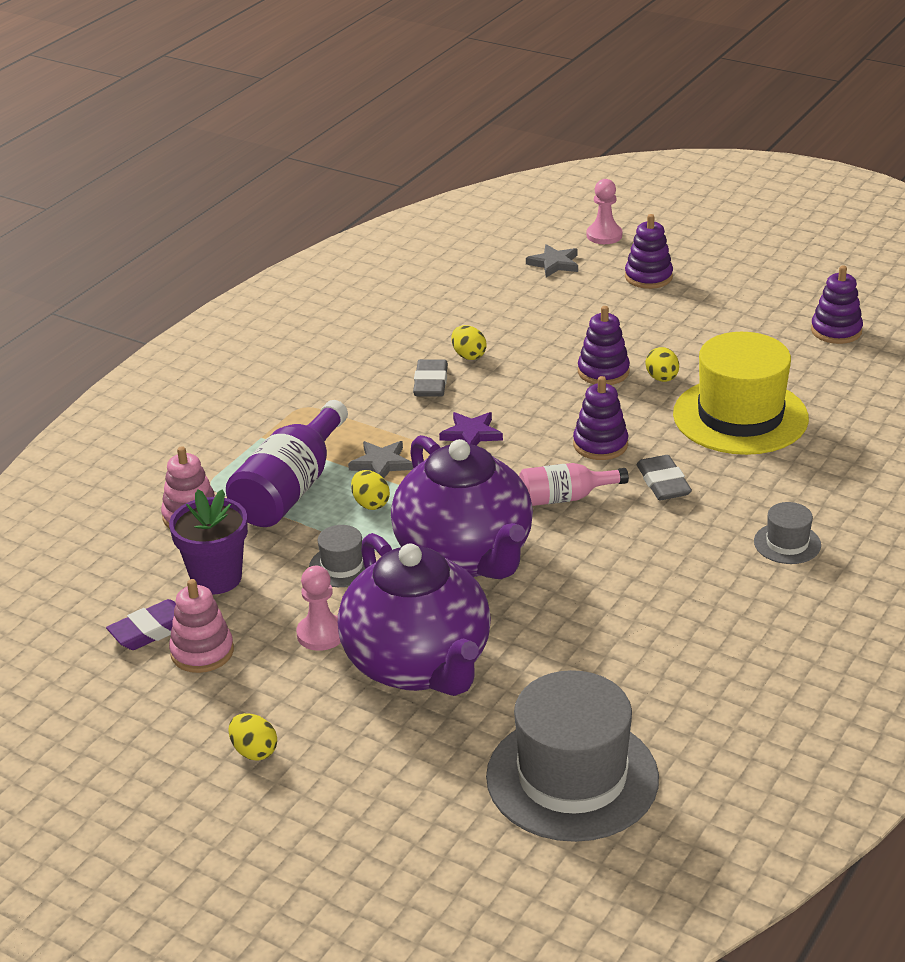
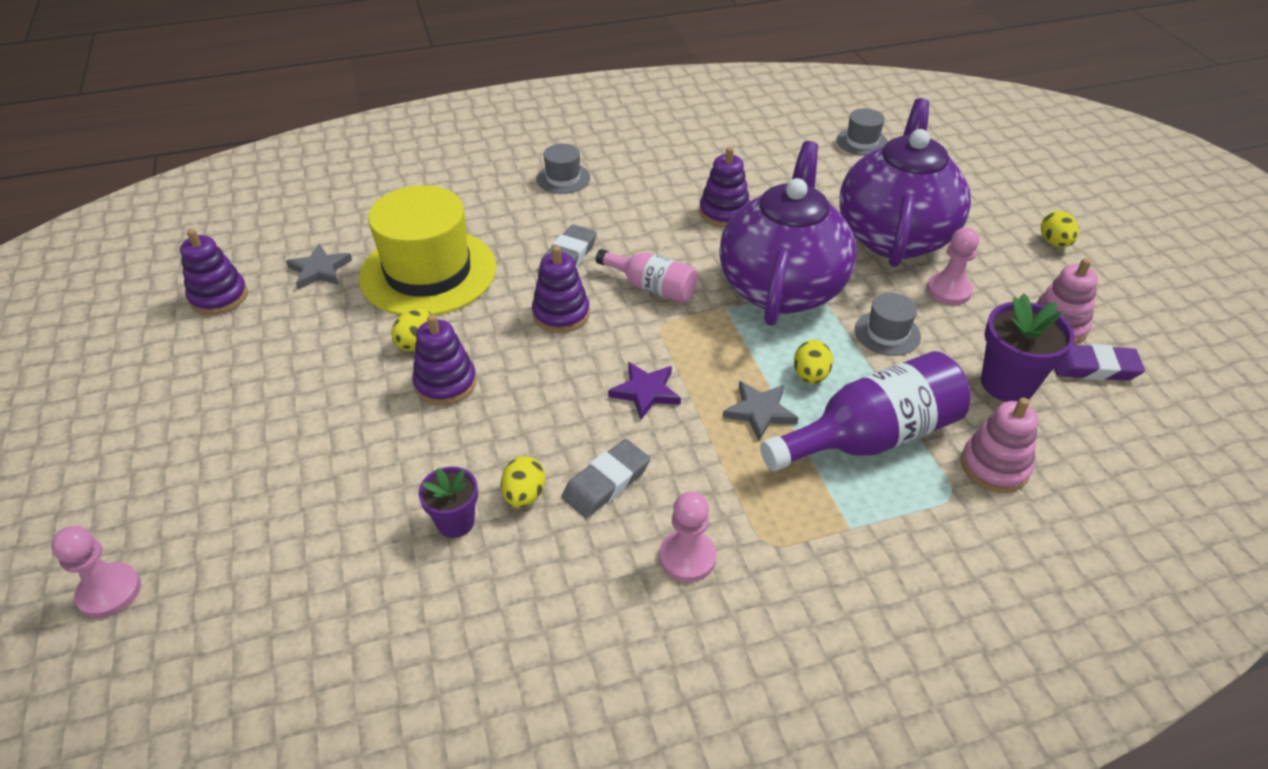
camera: 140 degrees left, 10 degrees up
grey hat [486,670,659,842] -> grey hat [836,108,888,156], size x0.45
grey star [526,244,578,277] -> grey star moved to [286,244,352,290]
purple stacking toy [625,214,673,289] -> purple stacking toy moved to [699,147,750,227]
none -> purple flower pot [418,467,478,538]
none -> pink pawn [659,492,716,582]

